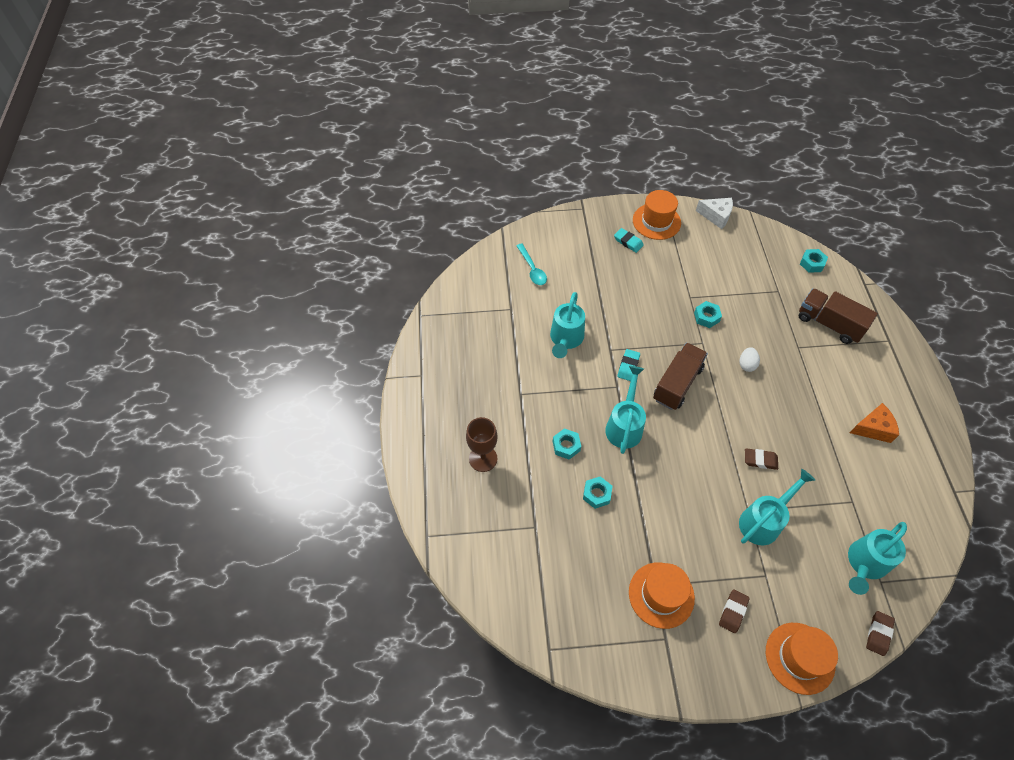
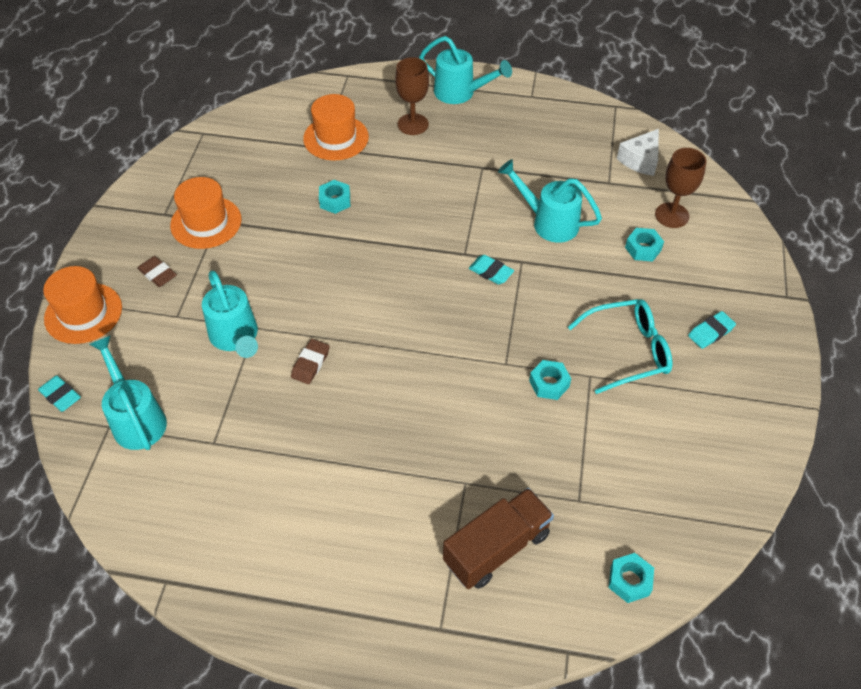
camera: 105 degrees right, 5 degrees down
turquoise spoon [516,243,547,285] -> brown goblet [655,148,706,228]
turquoise nut [553,428,581,460] -> turquoise nut moved to [625,228,664,262]
turquoise watering can [605,366,646,454] -> turquoise watering can moved to [419,36,512,104]
orange hat [633,190,681,240] -> orange hat moved to [303,94,369,161]
brown truck [653,343,708,410] -> none
white cheese [696,198,733,229] -> white cheese moved to [617,129,659,176]
white egg [739,347,760,372] -> none
orange cheese [850,403,899,443] -> none
brown eraser [866,611,895,656] -> turquoise eraser [38,375,81,412]
none -> turquoise glasses [568,299,672,394]

